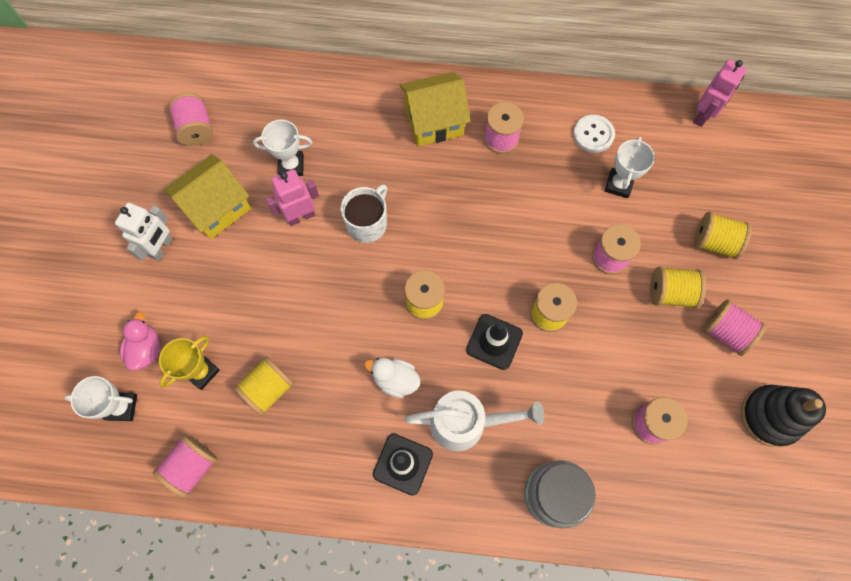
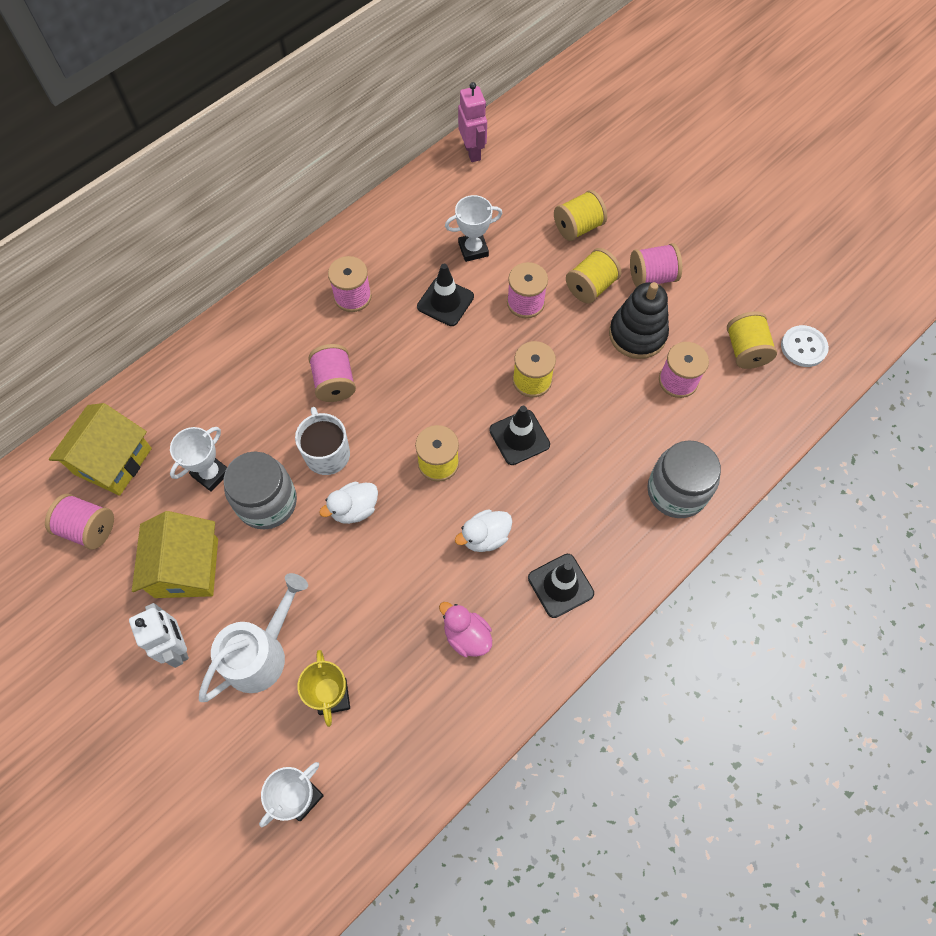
camera: 50 degrees left, 5 degrees down
pink duck [120,312,160,370] -> pink duck moved to [439,602,492,657]
pink spool [153,434,218,498] -> pink spool moved to [308,344,356,402]
yellow spool [234,356,294,416] -> yellow spool moved to [727,311,777,369]
pink robot [266,169,319,226] -> grey jar [224,452,297,529]
yellow house [400,72,471,146] -> yellow house moved to [49,403,152,496]
white watering can [405,391,544,451] -> white watering can moved to [199,573,308,702]
white button [573,115,615,153] -> white button moved to [781,325,829,367]
white trophy [605,136,655,198] -> white trophy turned 75 degrees counterclockwise [445,195,503,262]
black stacking toy [741,385,826,447] -> black stacking toy moved to [609,282,669,359]
none -> white duck [319,482,378,524]
none -> black traffic cone [417,264,474,326]

